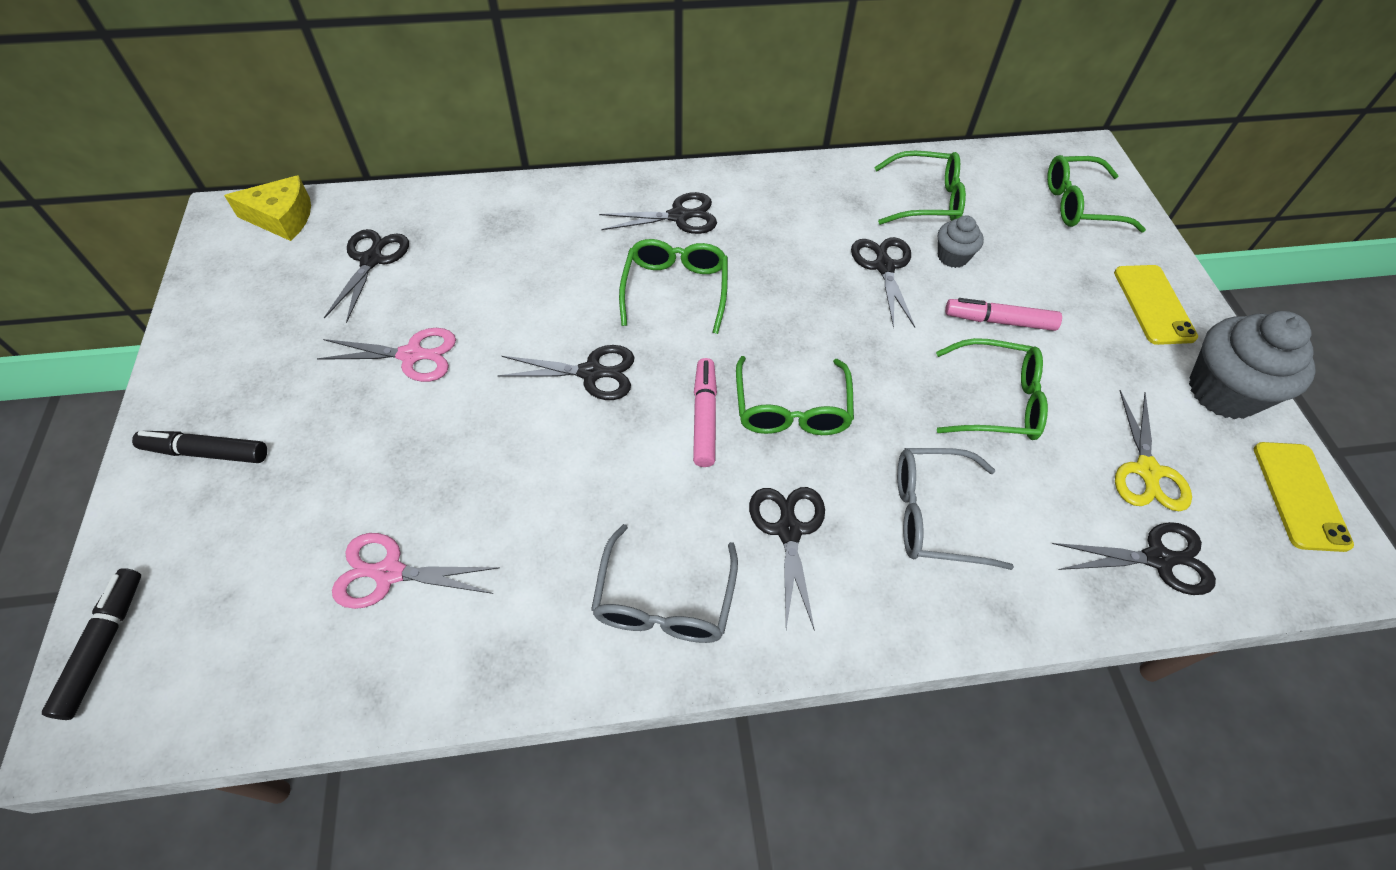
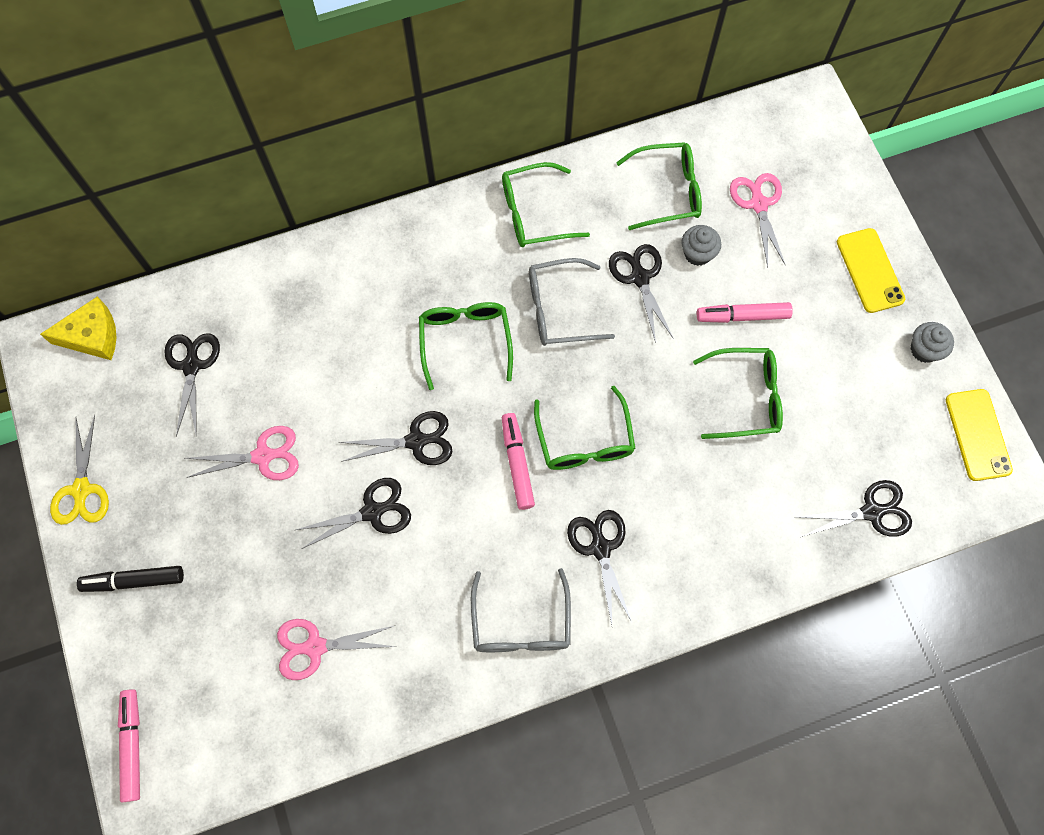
camera: 10 degrees left, 15 degrees up
black marker [42,568,141,720] -> pink marker [118,689,140,803]
black scissors [599,192,717,234] -> black scissors moved to [296,478,411,549]
grey glasses [897,448,1014,570] -> grey glasses moved to [529,258,615,346]
green glasses [1047,155,1146,233] -> green glasses moved to [502,162,590,247]
yellow scissors [1115,390,1192,511] -> yellow scissors moved to [50,415,109,525]
grey cupcake [1189,311,1316,419] -> grey cupcake [911,322,954,363], size x0.52
none -> pink scissors [730,173,786,268]

